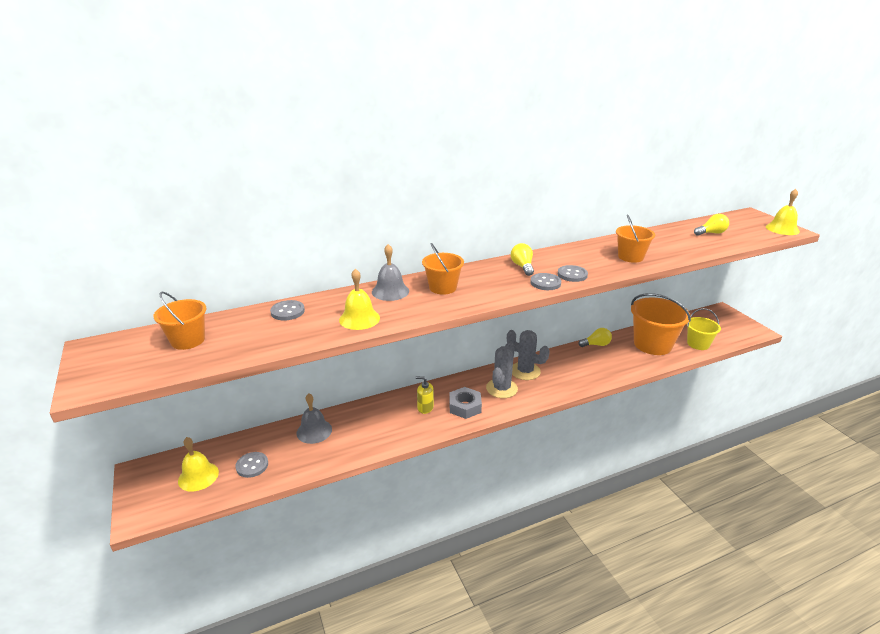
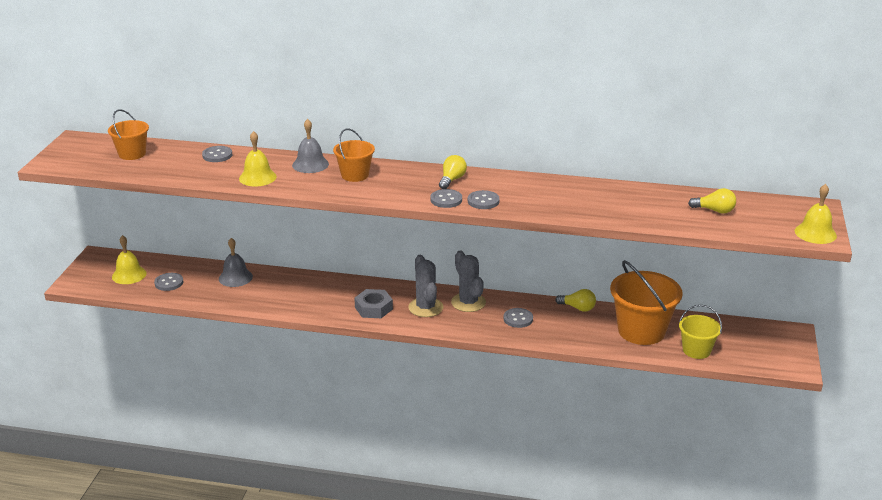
camera: 35 degrees right, 0 degrees up
yellow soap dispenser [415,376,434,414] -> none
grey cactus [486,341,518,398] -> grey cactus turned 75 degrees counterclockwise [408,255,444,317]
orange bucket [616,214,655,263] -> none
none -> grey button [503,308,533,328]

